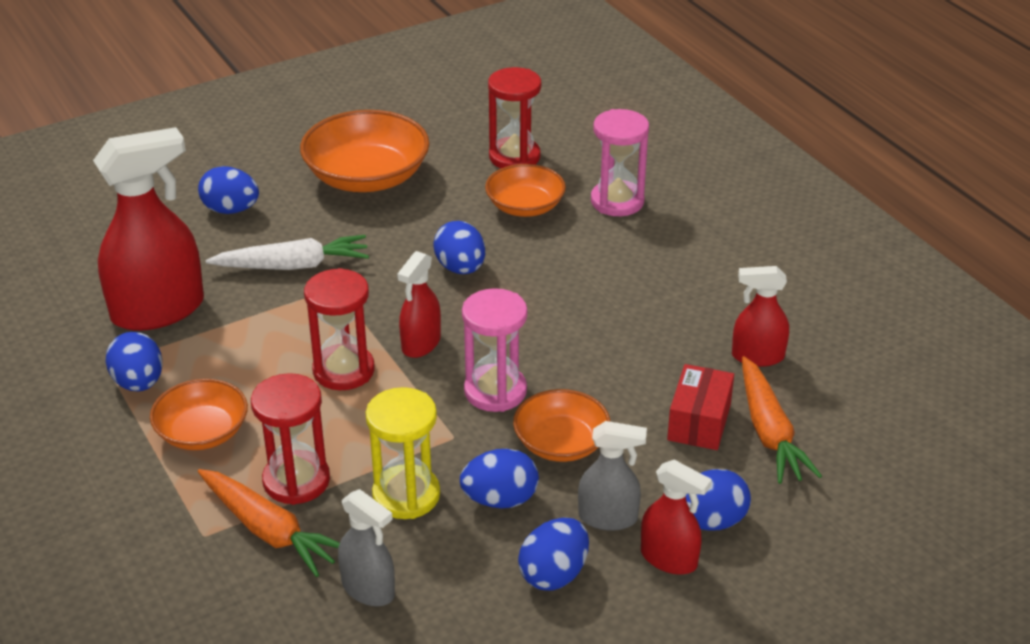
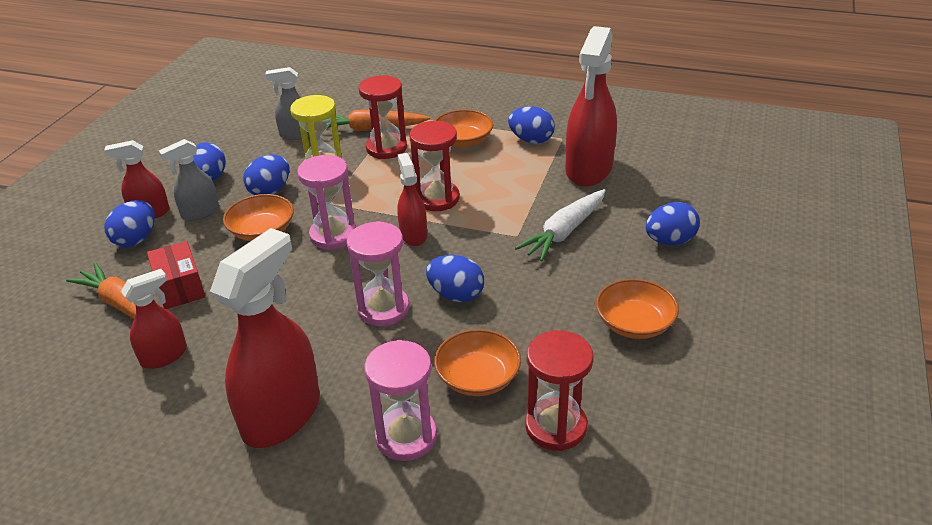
camera: 140 degrees right, 0 degrees up
orange bowl [300,110,430,192] -> orange bowl [596,279,679,339], size x0.61
none -> red spray bottle [210,228,320,448]
none -> pink hourglass [347,221,409,326]

